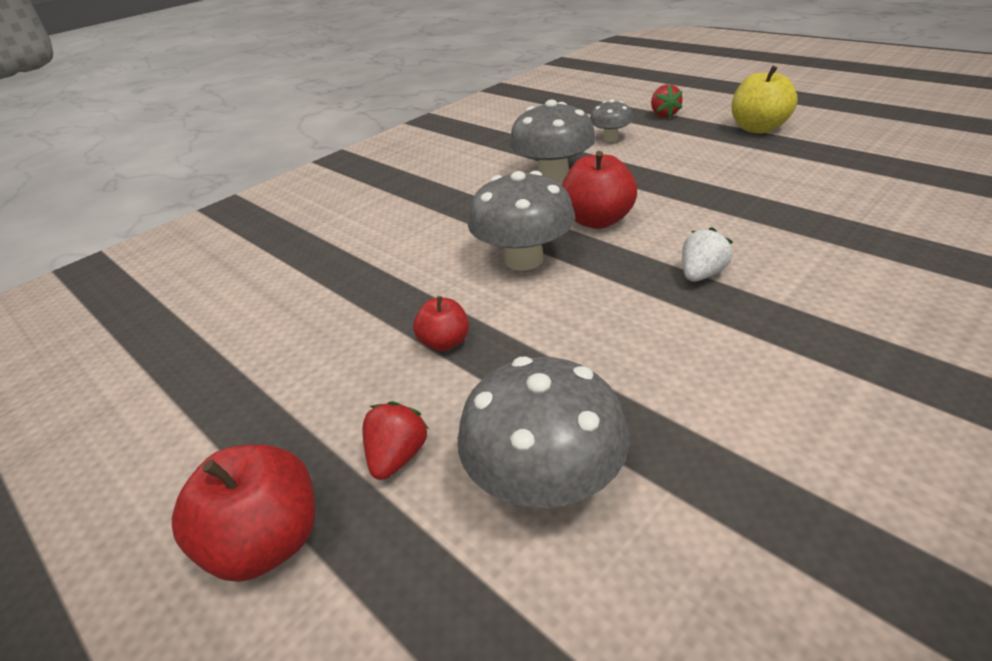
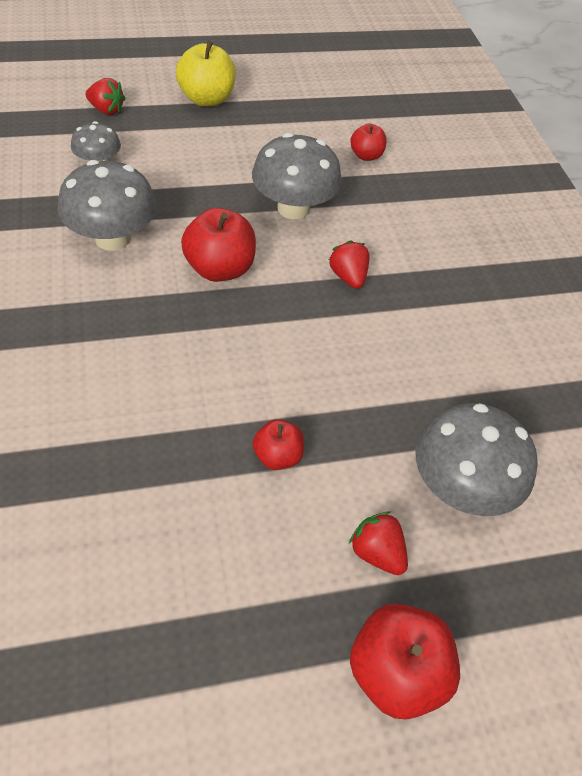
camera: 65 degrees left, 15 degrees up
grey mushroom [468,171,575,270] -> grey mushroom moved to [252,133,342,219]
white strawberry [682,227,733,282] -> red strawberry [329,240,370,289]
none -> red apple [350,124,387,161]

